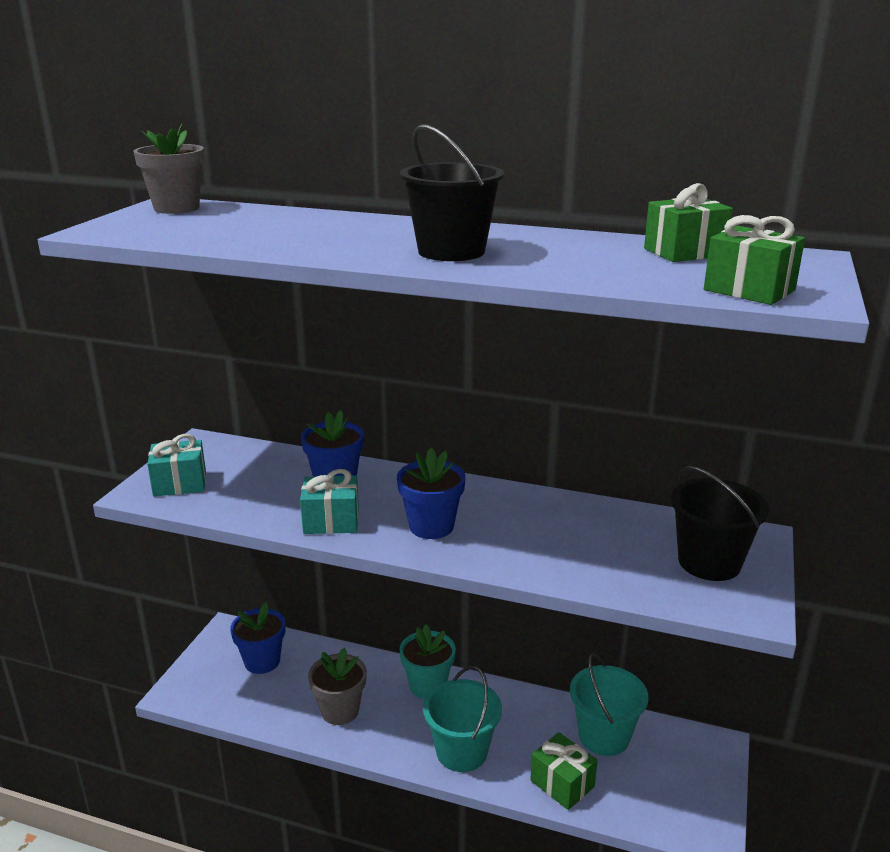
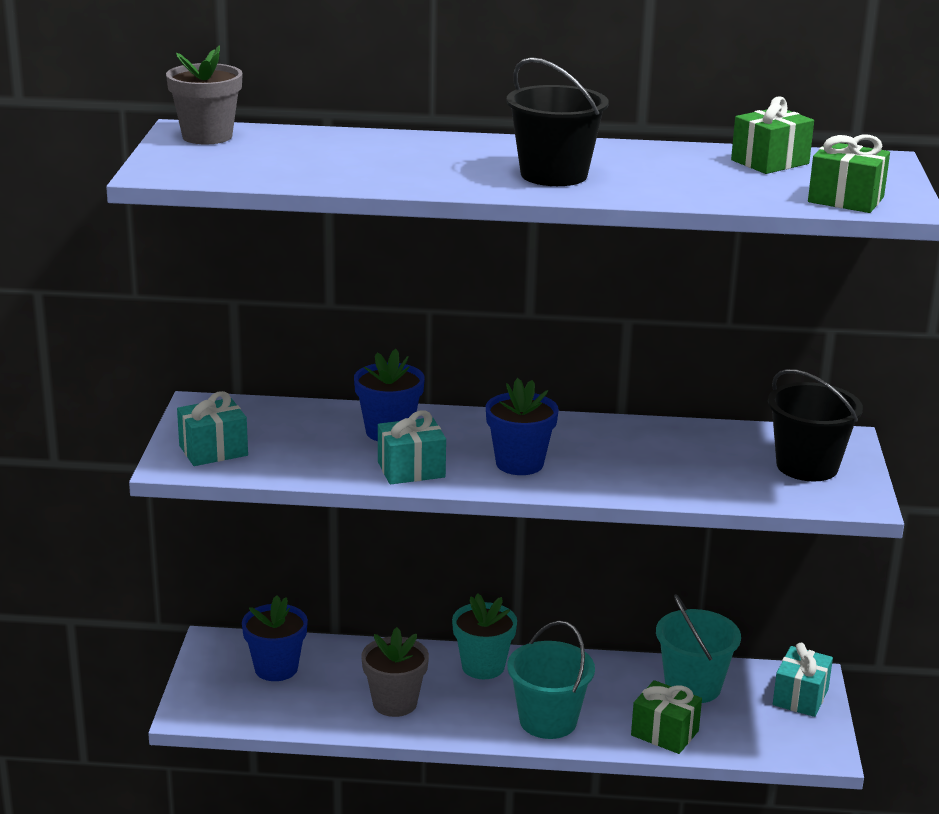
camera: 15 degrees left, 0 degrees up
none -> turquoise gift [773,643,833,717]

